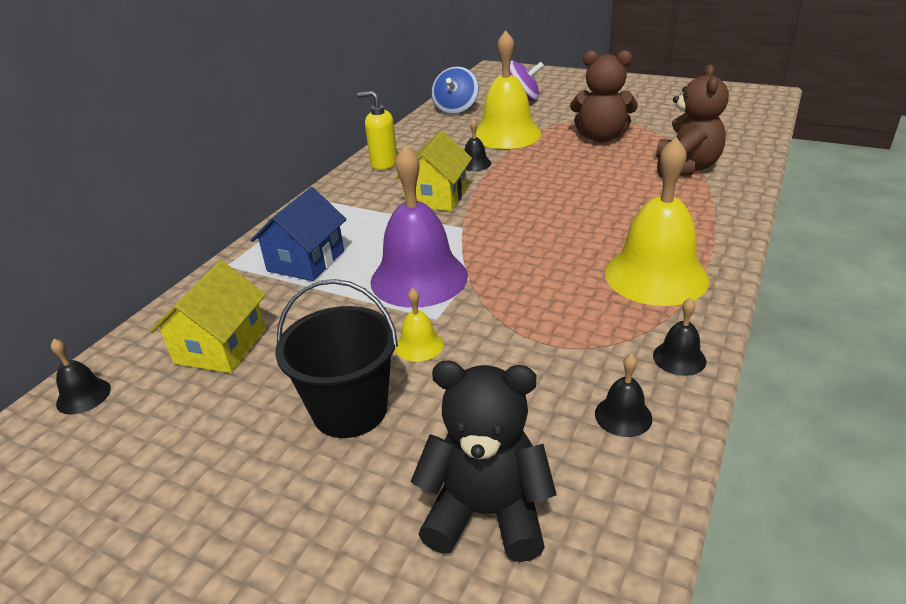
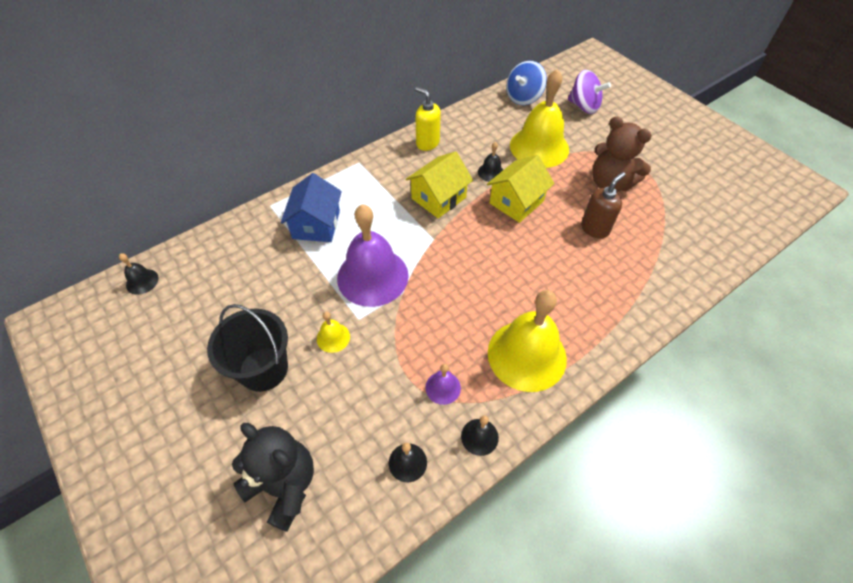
camera: 25 degrees right, 20 degrees up
yellow house [150,260,266,373] -> yellow house moved to [487,155,554,223]
blue house [250,187,347,281] -> blue house turned 45 degrees counterclockwise [281,173,342,242]
brown teddy bear [656,65,729,177] -> none
none -> purple bell [425,364,461,405]
none -> brown soap dispenser [581,172,626,239]

